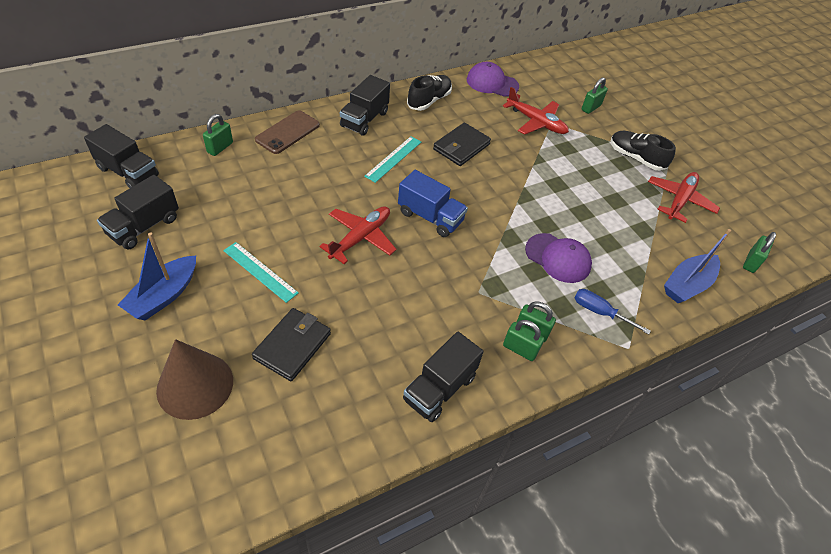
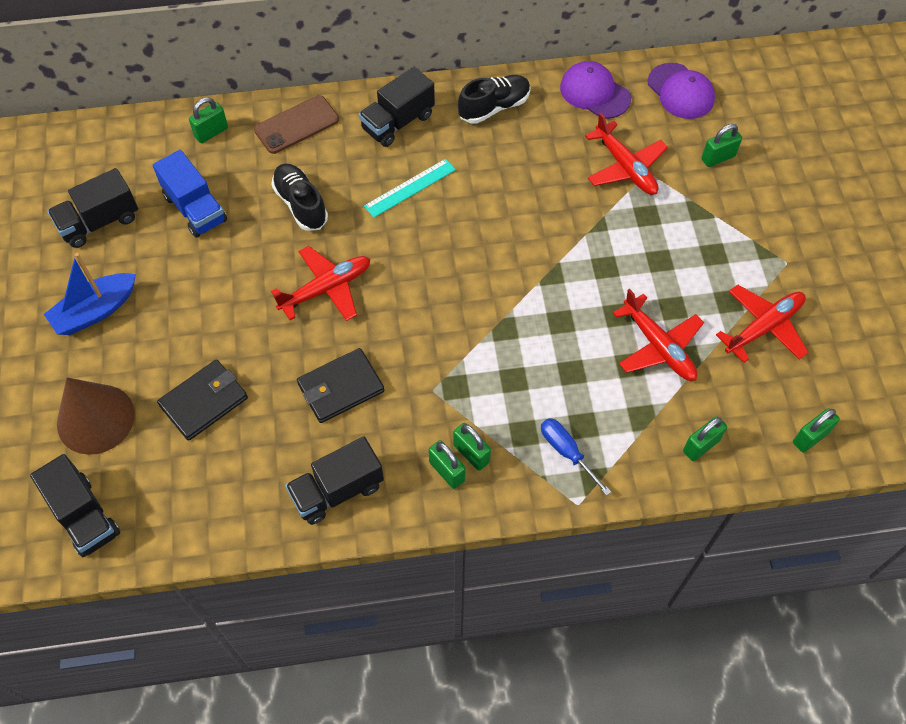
camera: 25 degrees right, 10 degrees up
black truck [84,124,159,188] -> black truck moved to [30,454,120,557]
turquoise ruler [223,242,299,303] -> none
blue truck [398,170,468,237] -> blue truck moved to [153,150,227,238]
black wallet [433,122,491,166] -> black wallet moved to [297,348,384,423]
purple cap [525,233,592,283] -> purple cap moved to [648,63,715,119]
black shoe [611,131,676,171] -> black shoe moved to [271,164,328,231]
blue boat [664,229,731,303] -> green padlock [683,416,727,461]
none -> red plane [613,289,704,381]

